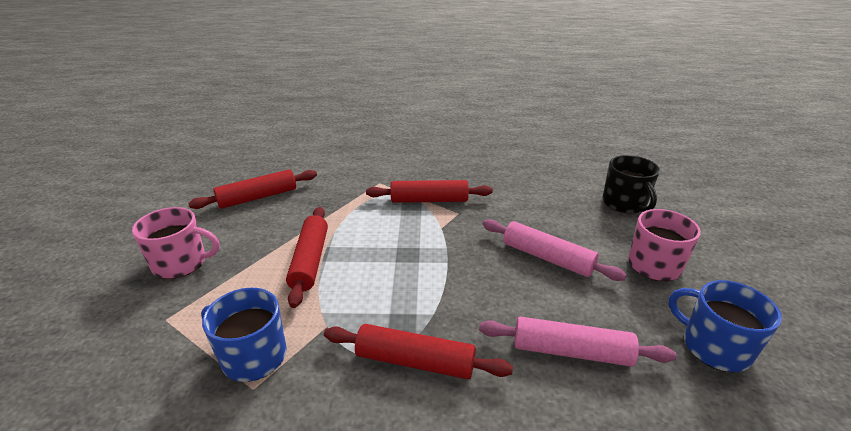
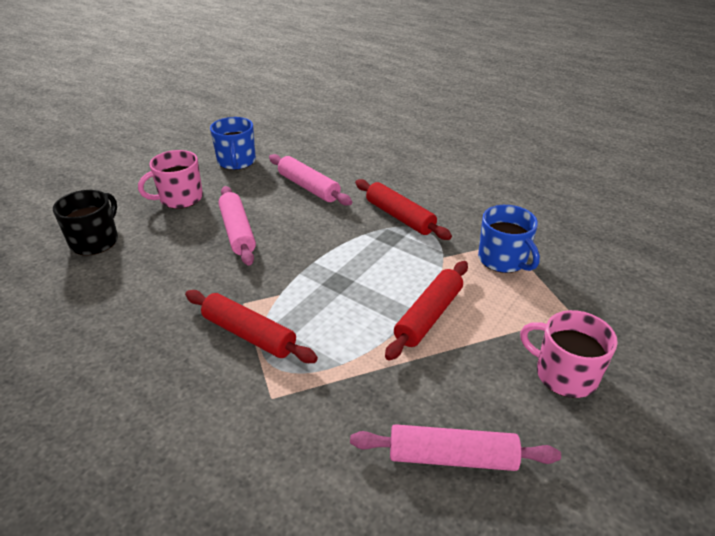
camera: 145 degrees left, 5 degrees up
red rolling pin [188,169,317,209] -> pink rolling pin [350,424,561,471]

